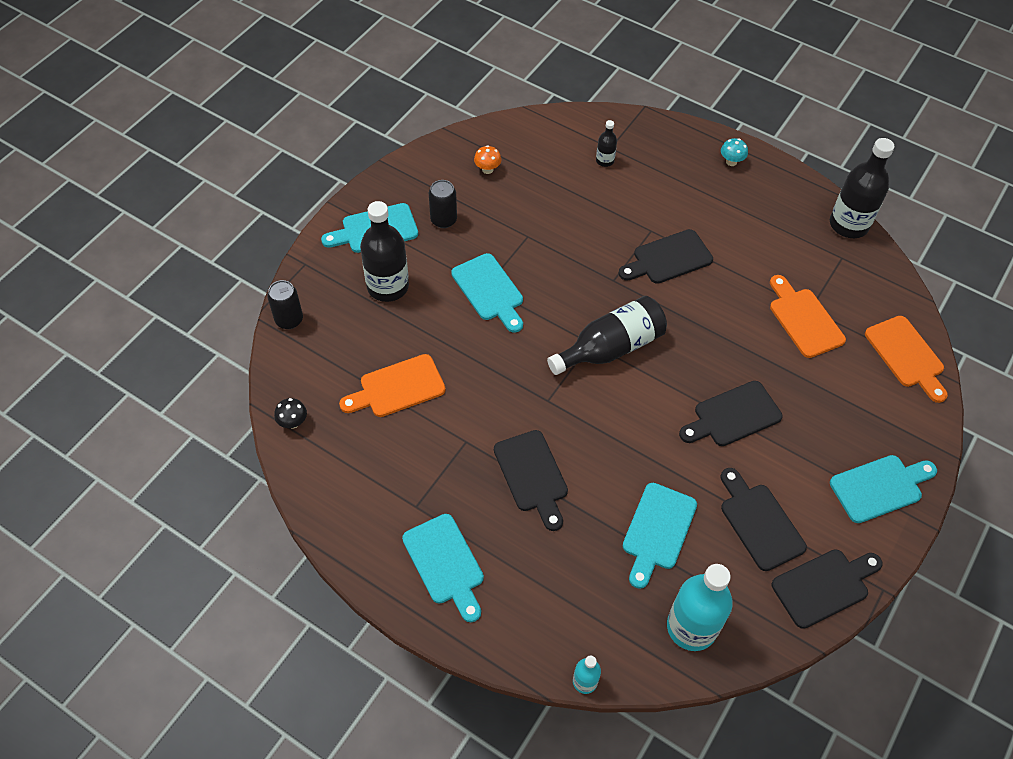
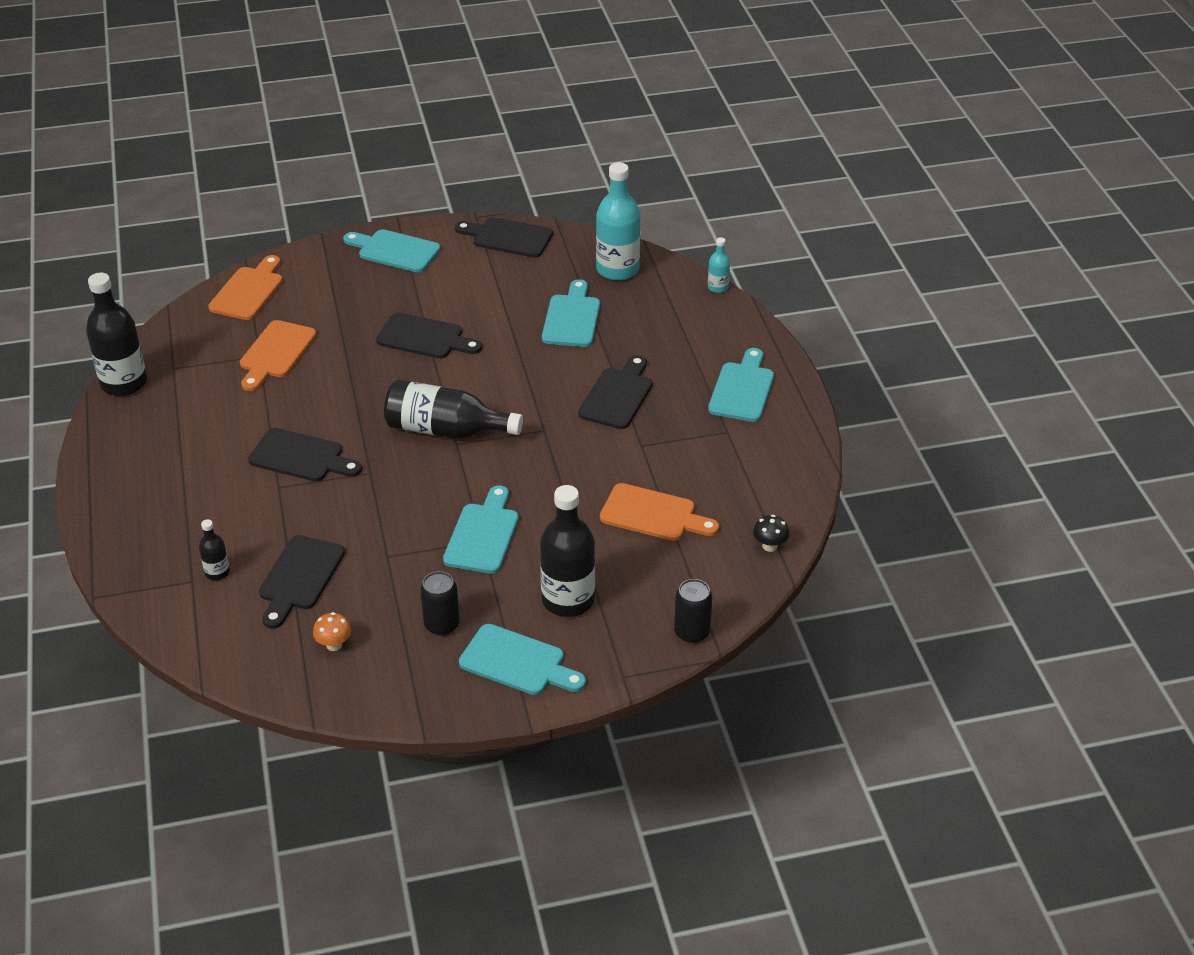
camera: 135 degrees left, 15 degrees down
turquoise cutting board [623,483,697,589] -> turquoise cutting board turned 60 degrees counterclockwise [542,279,600,347]
turquoise mushroom [721,138,748,166] -> none
black cutting board [721,468,807,571] -> black cutting board moved to [259,535,345,629]

